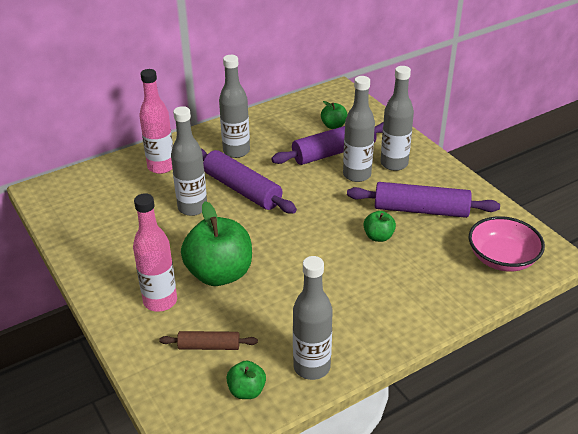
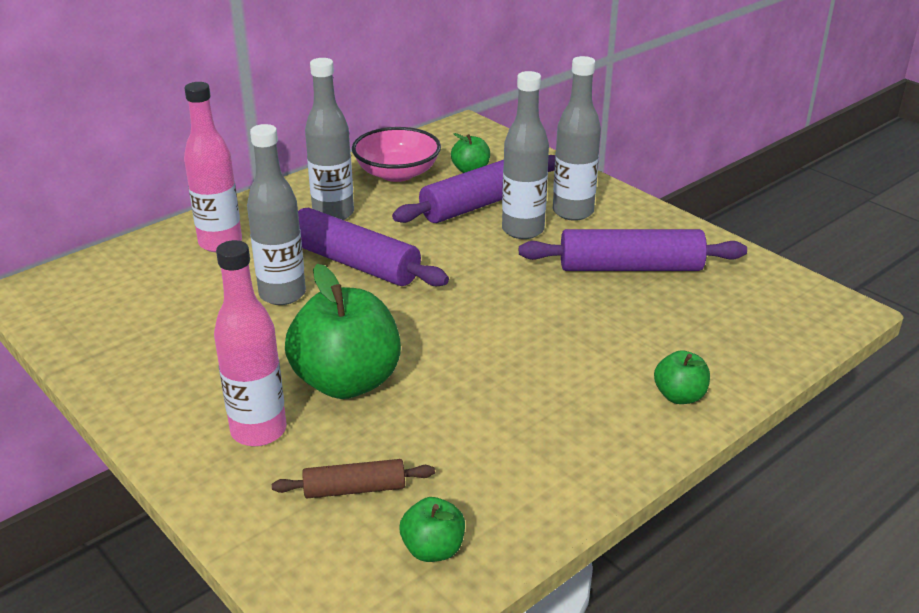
camera: 10 degrees left, 5 degrees down
grey bottle [293,256,333,380] -> none
green apple [363,211,396,242] -> green apple moved to [654,350,710,404]
pink bowl [469,216,545,272] -> pink bowl moved to [352,127,441,182]

